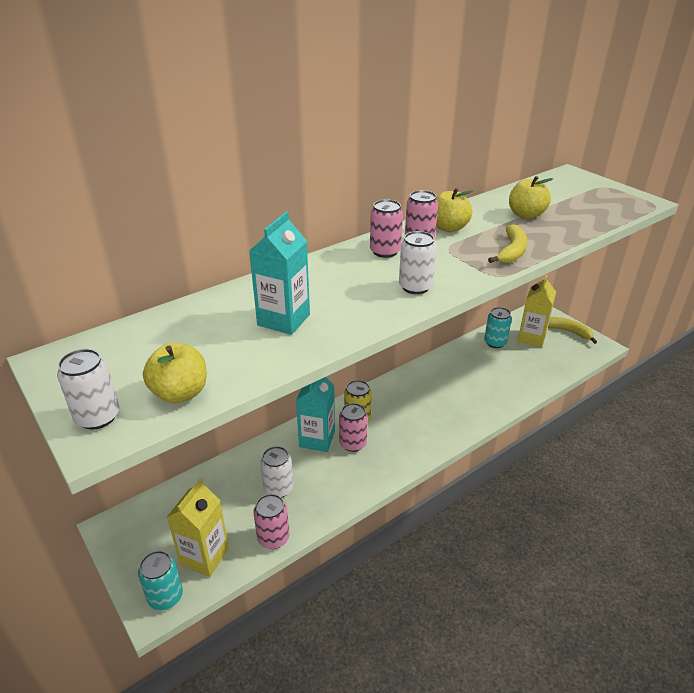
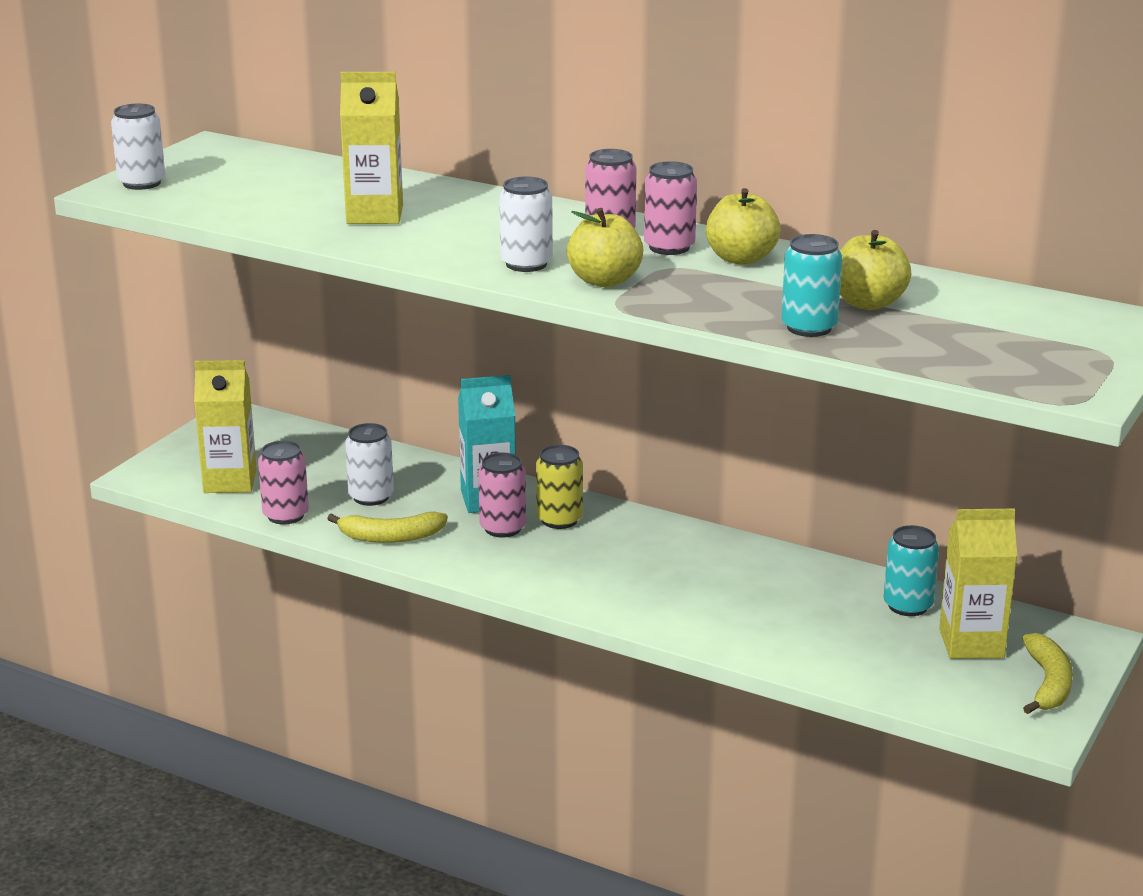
camera: 65 degrees right, 10 degrees down
turquoise can [138,551,183,610] -> turquoise can moved to [781,234,842,337]
yellow apple [143,343,207,403] -> yellow apple moved to [567,208,643,287]
turquoise carton [249,212,310,335] -> yellow carton [340,72,403,224]
yellow banana [488,224,527,263] -> yellow banana moved to [327,512,448,543]

